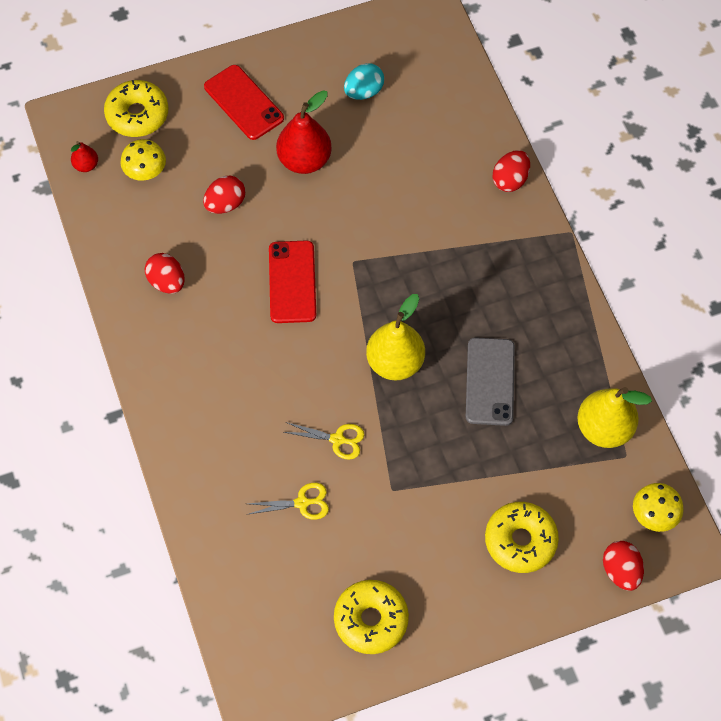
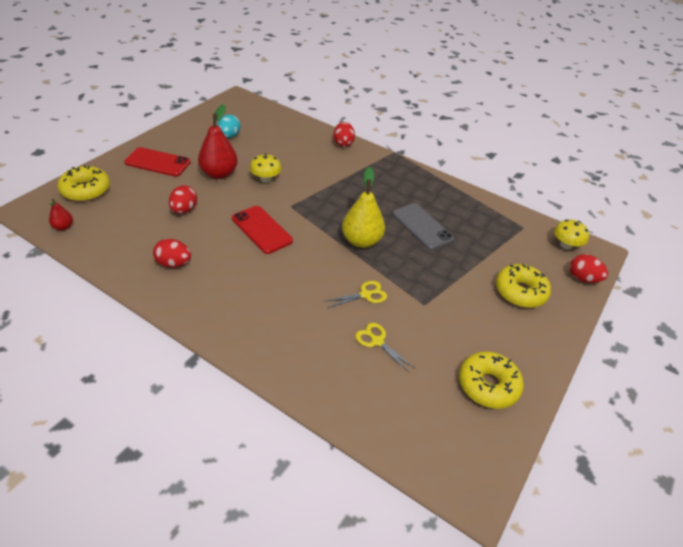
camera: 40 degrees left, 20 degrees down
yellow mushroom [120,139,166,181] -> yellow mushroom moved to [250,153,282,183]
yellow scissors [247,483,329,520] -> yellow scissors turned 90 degrees counterclockwise [355,323,415,372]
yellow pear [577,387,652,448] -> none

